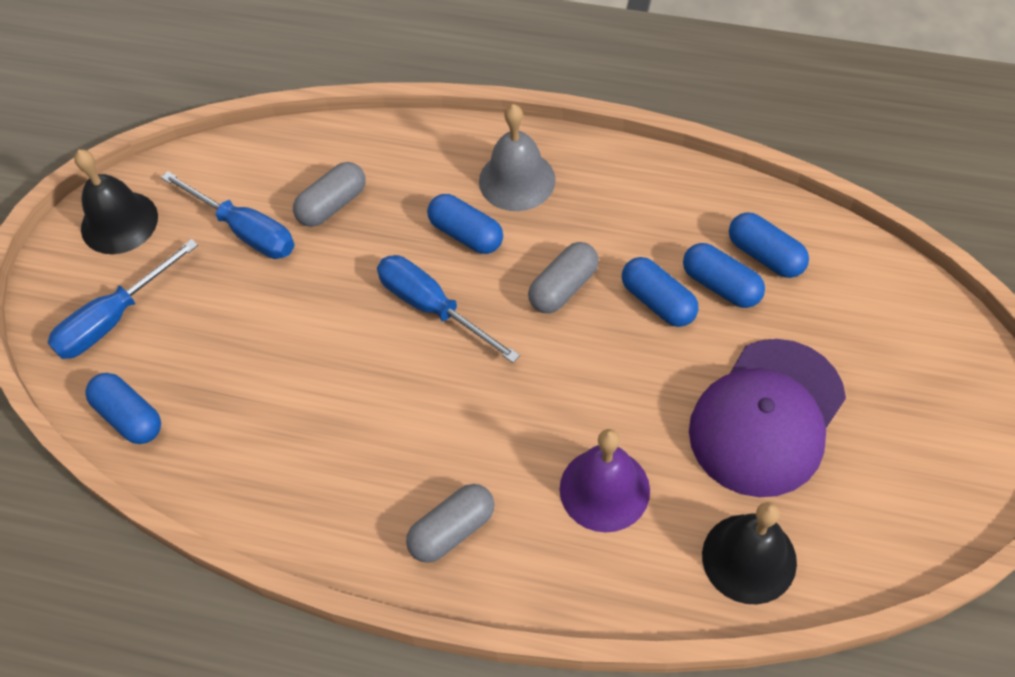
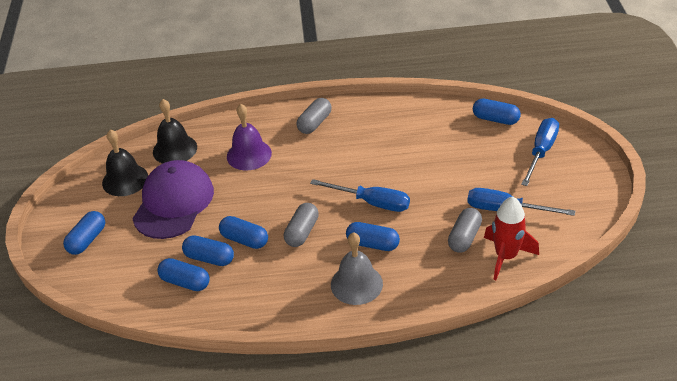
camera: 160 degrees right, 15 degrees down
black bell [74,150,158,254] -> black bell moved to [102,129,148,196]
none -> blue capsule [63,211,105,255]
none -> red rocket [484,196,539,280]

